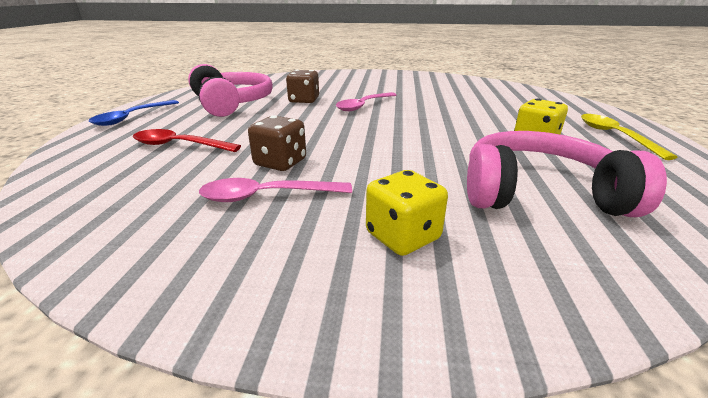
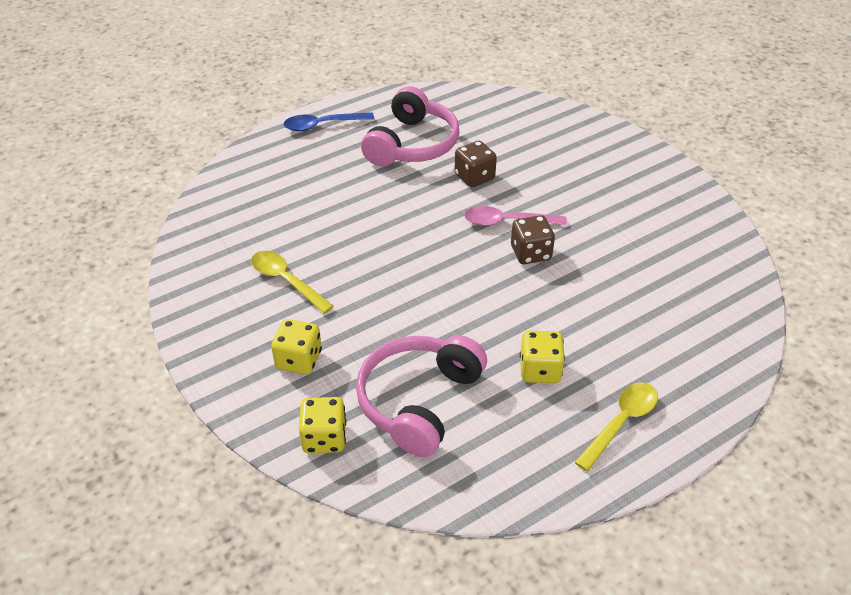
camera: 50 degrees right, 15 degrees up
red spoon [133,129,241,152] -> none
pink spoon [199,178,352,202] -> yellow spoon [251,251,334,314]
brown dice [248,116,306,171] -> brown dice moved to [511,215,555,264]
pink headphones [467,131,667,217] -> pink headphones turned 120 degrees counterclockwise [356,335,487,457]
none -> yellow dice [299,397,346,453]

